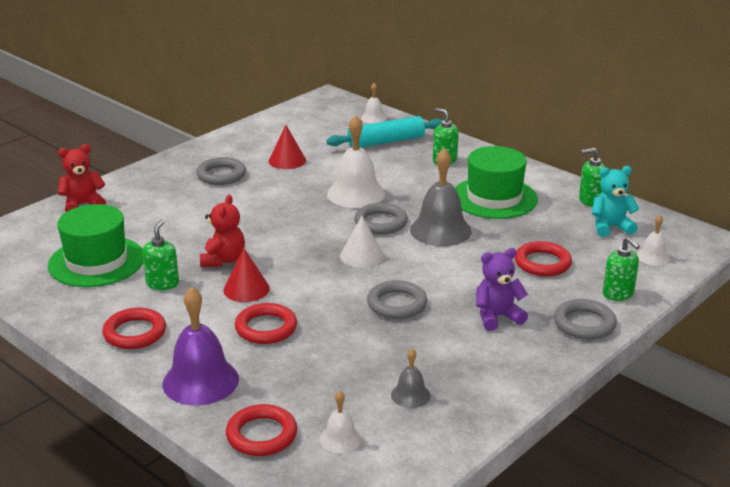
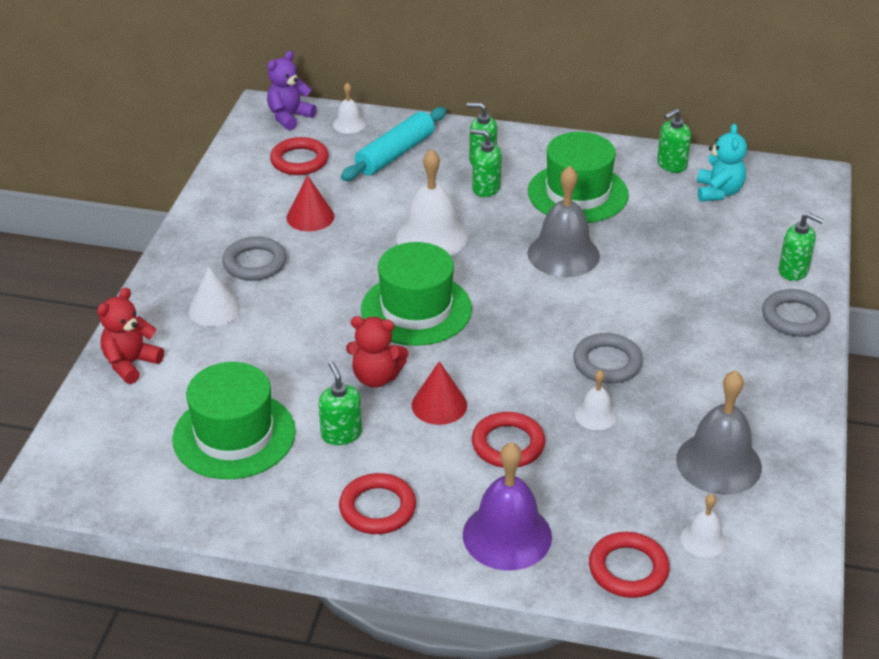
camera: 30 degrees left, 10 degrees up
red teddy bear [200,195,245,267] -> red teddy bear turned 120 degrees clockwise [346,316,409,388]
white cone [340,216,384,268] -> white cone moved to [188,267,240,326]
grey ring [354,203,408,235] -> none
grey bell [391,348,430,408] -> grey bell [676,370,762,495], size x1.96
purple teddy bear [476,248,528,331] -> purple teddy bear moved to [267,51,317,130]
red ring [515,241,572,276] -> red ring moved to [270,137,329,175]
turquoise teddy bear [592,166,639,237] -> turquoise teddy bear turned 135 degrees clockwise [697,124,747,202]
white bell [637,215,670,266] -> white bell moved to [575,370,617,430]
none -> green hat [361,242,472,346]
none -> green soap dispenser [471,129,502,197]

